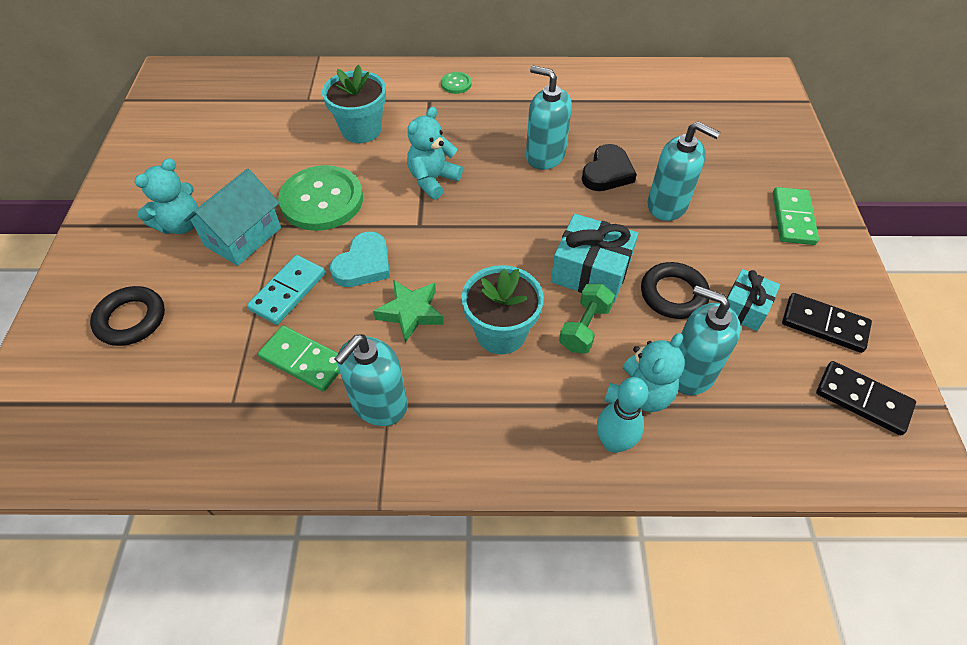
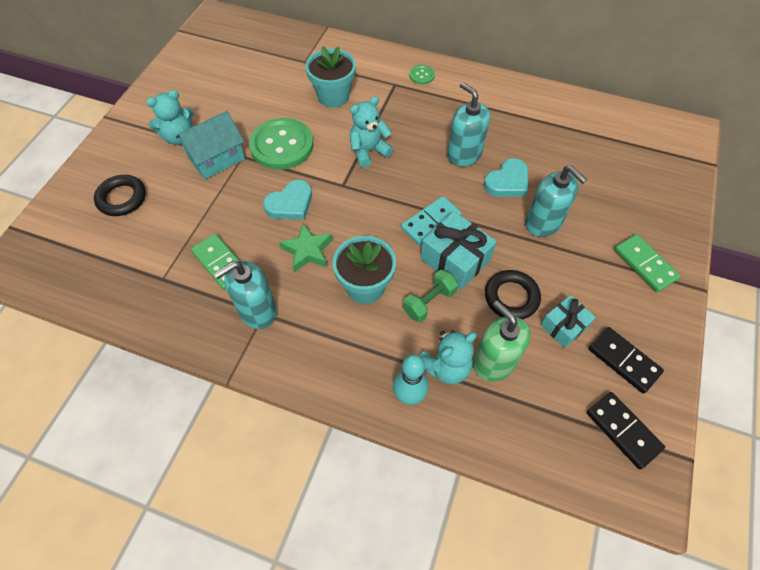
camera: 20 degrees right, 5 degrees up
turquoise domino [247,255,325,325] -> turquoise domino moved to [401,196,462,245]
black heart [582,144,637,191] -> turquoise heart [483,158,528,197]
turquoise soap dispenser [678,285,741,395] -> green soap dispenser [473,301,531,382]
green domino [773,187,819,245] -> green domino turned 60 degrees counterclockwise [614,234,680,292]

